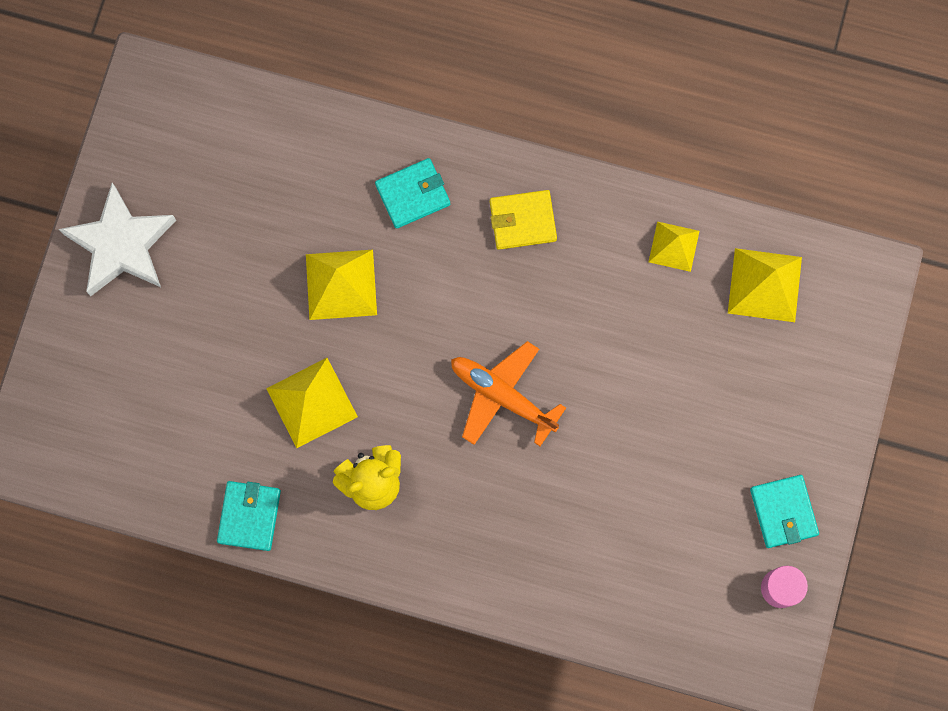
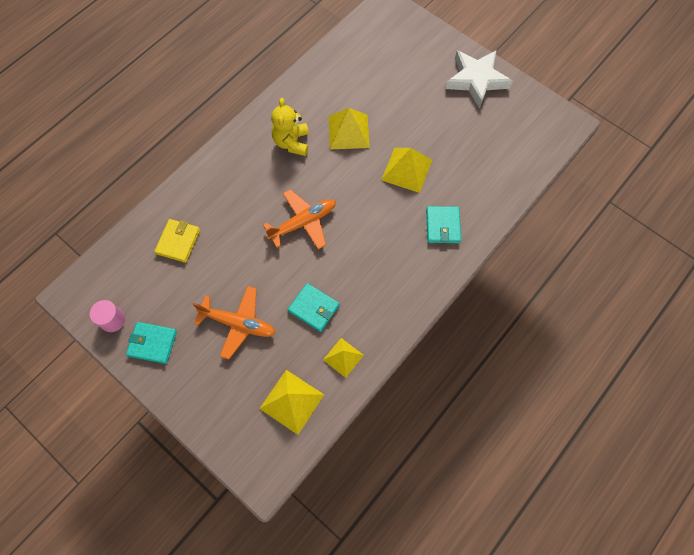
camera: 115 degrees right, 10 degrees down
turquoise wallet [217,481,281,551] -> turquoise wallet moved to [288,283,339,332]
yellow wallet [490,190,557,250] -> yellow wallet moved to [154,219,200,263]
none -> orange plane [193,286,275,360]

